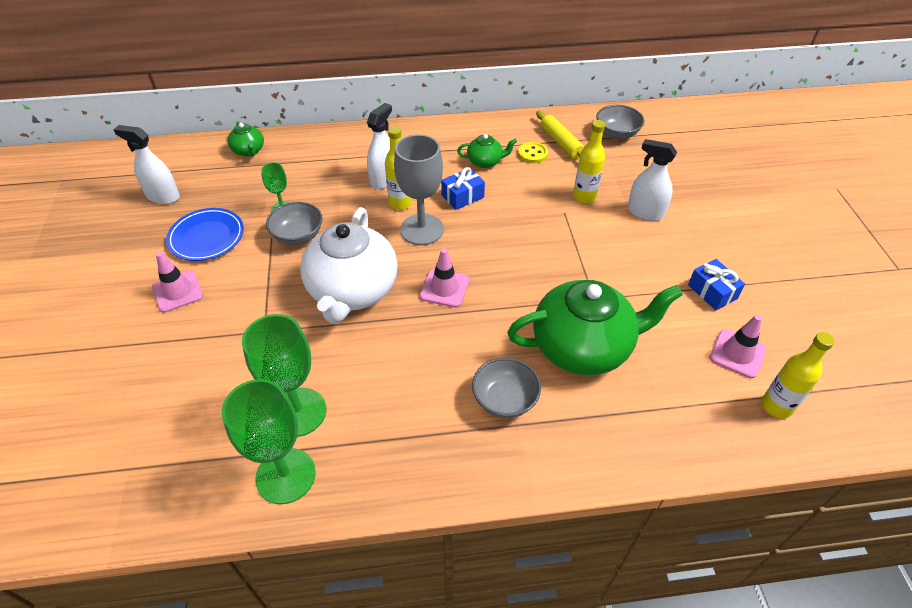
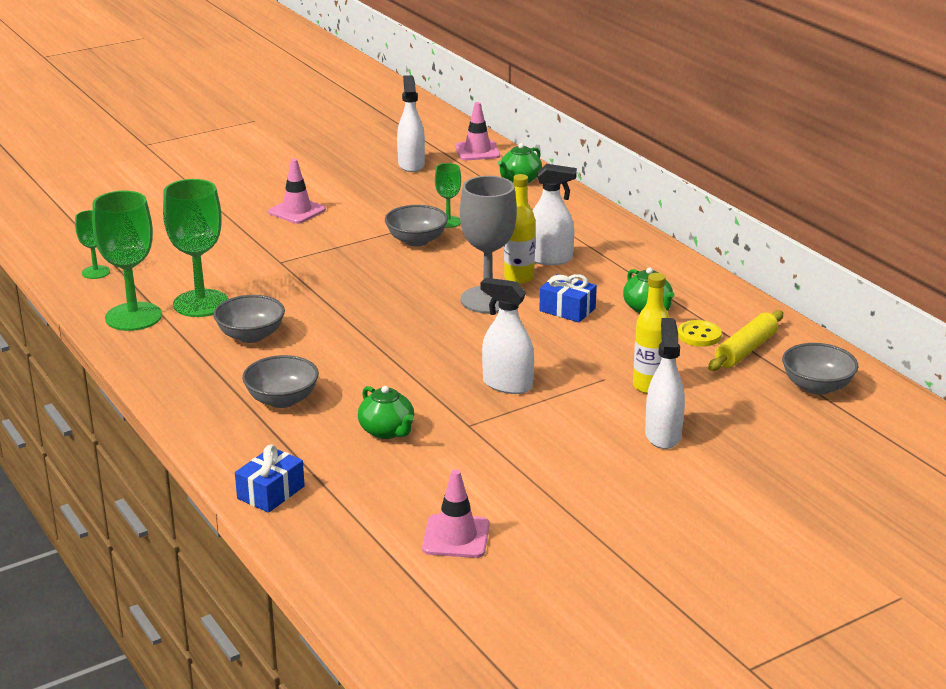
camera: 65 degrees right, 20 degrees down
blue plate [166,208,244,261] -> none
white teapot [300,207,398,324] -> none
pink traffic cone [420,248,469,307] -> pink traffic cone moved to [455,102,500,161]
green teapot [507,280,683,375] -> green teapot [358,386,414,439], size x0.46
blue gift [688,259,745,310] -> blue gift moved to [235,444,305,513]
yellow bottle [762,332,835,419] -> none
none -> green goblet [75,210,110,279]
none -> grey bowl [213,295,285,343]
none -> white spray bottle [481,278,534,394]

